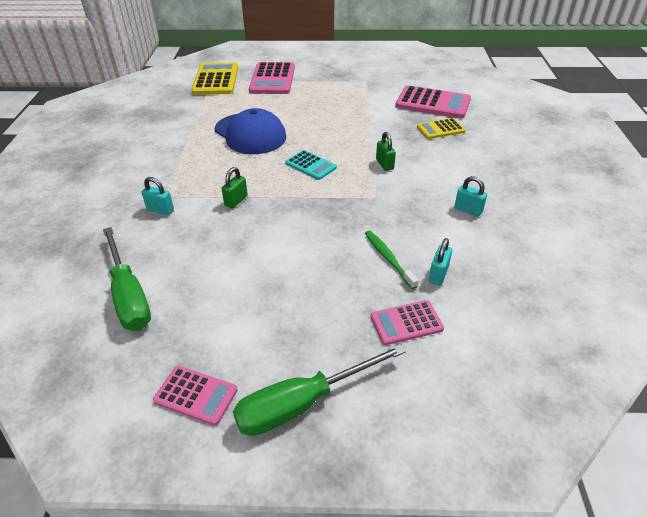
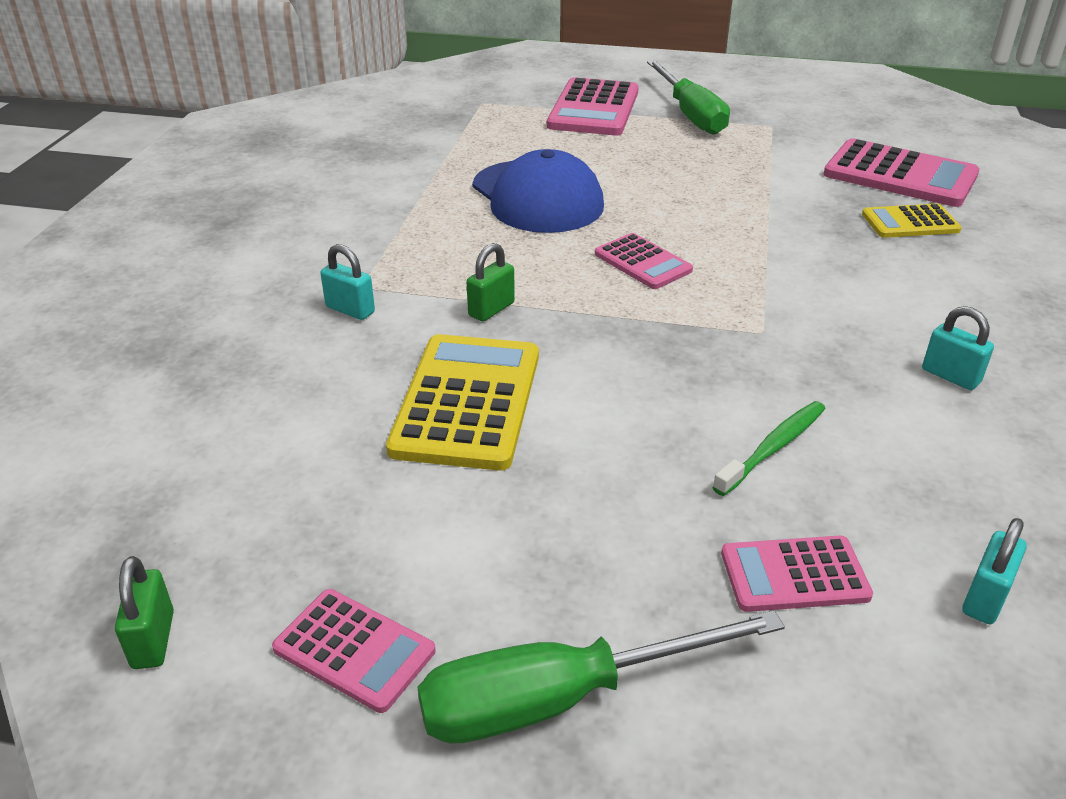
camera: 10 degrees right, 5 degrees down
green screwdriver [103,227,151,331] -> green screwdriver moved to [647,60,730,135]
yellow calculator [191,63,238,95] -> yellow calculator moved to [386,334,539,471]
turquoise calculator [285,150,337,180] -> pink calculator [595,233,693,289]
green toothbrush [365,231,419,289] -> green toothbrush turned 60 degrees clockwise [712,401,826,496]
green padlock [376,132,396,171] -> green padlock moved to [115,556,174,669]
turquoise padlock [429,238,452,285] -> turquoise padlock moved to [962,518,1026,624]

